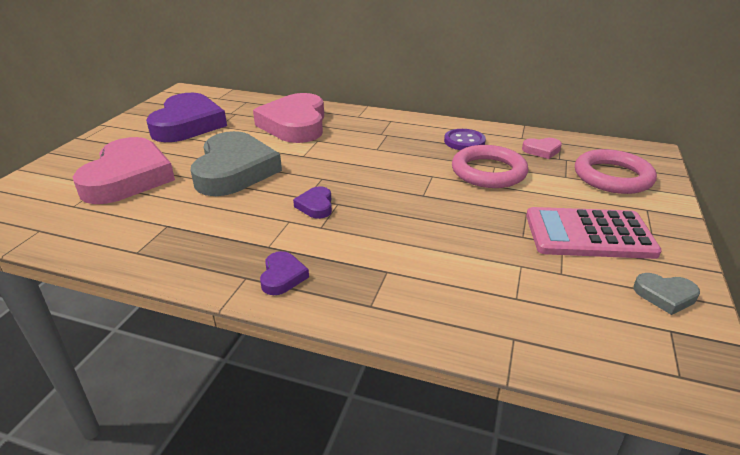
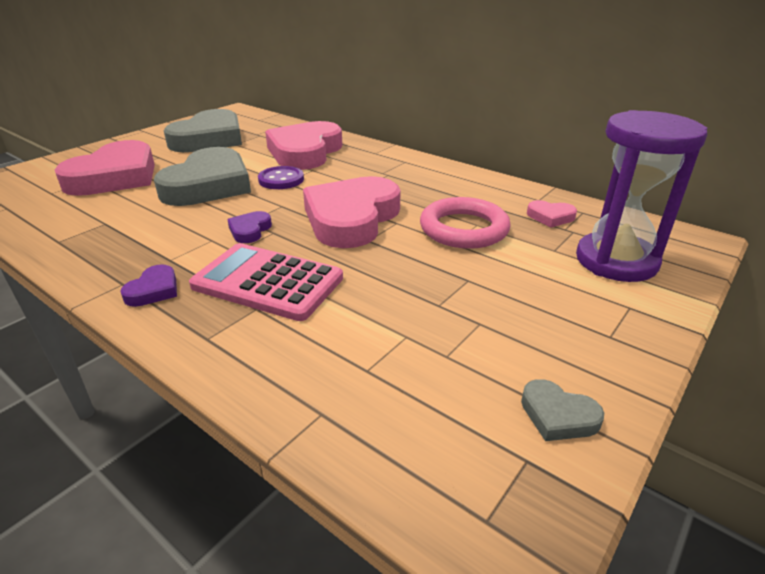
camera: 20 degrees right, 0 degrees up
purple heart [146,93,227,142] -> grey heart [164,109,242,152]
purple button [444,129,486,150] -> purple button moved to [258,166,304,189]
pink calculator [526,207,662,259] -> pink calculator moved to [189,243,343,321]
pink ring [575,149,657,194] -> purple hourglass [576,110,707,282]
none -> pink heart [303,176,401,248]

